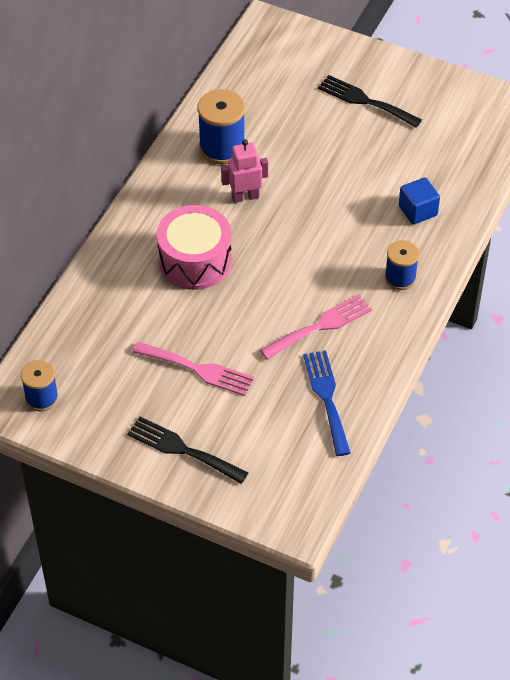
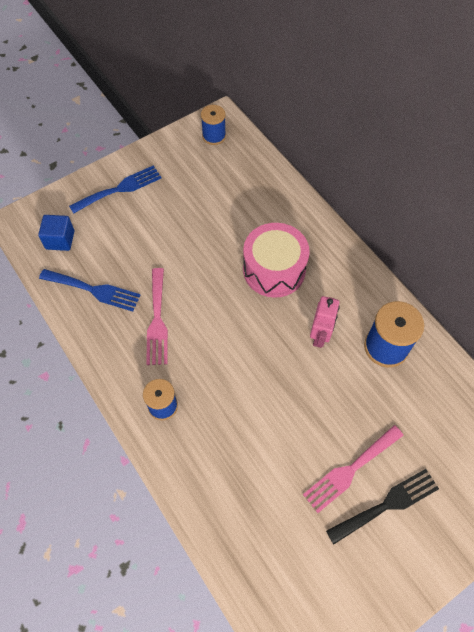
camera: 120 degrees right, 10 degrees up
black fork [127,417,248,484] -> blue fork [69,165,162,214]
pink fork [133,342,254,396] -> pink fork moved to [303,425,404,513]
blue cube [399,177,440,225] -> blue cube moved to [38,215,74,251]

